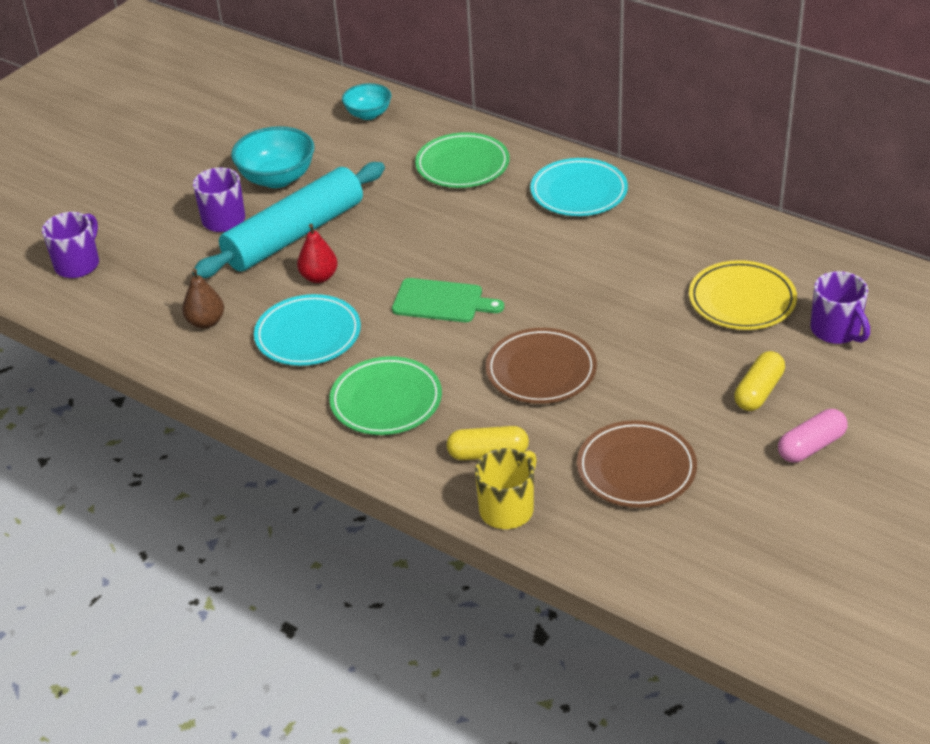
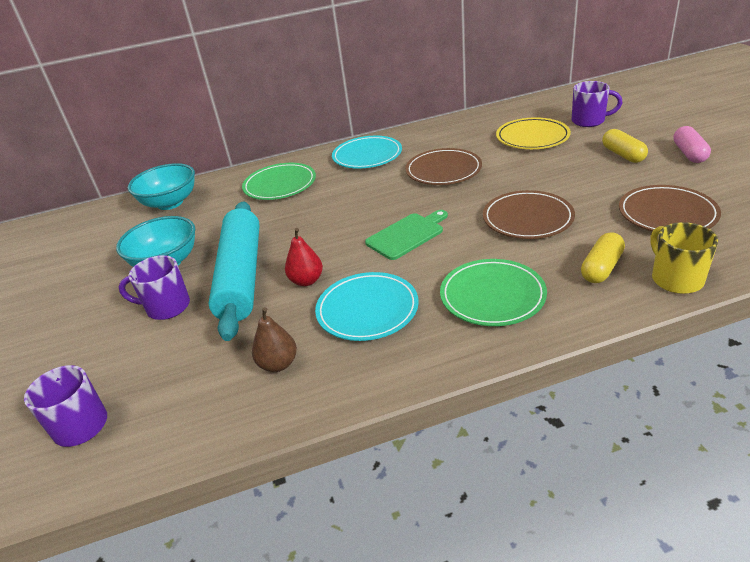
camera: 50 degrees left, 5 degrees down
turquoise bowl [342,83,392,120] -> turquoise bowl [128,163,195,210], size x1.59
none -> brown plate [405,148,482,185]

